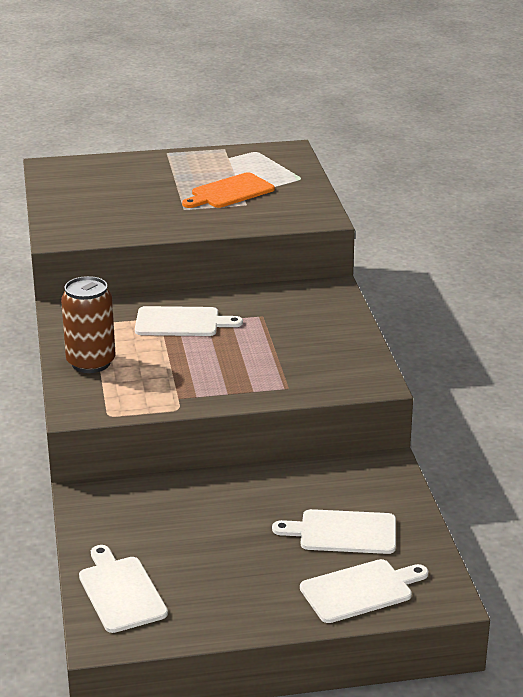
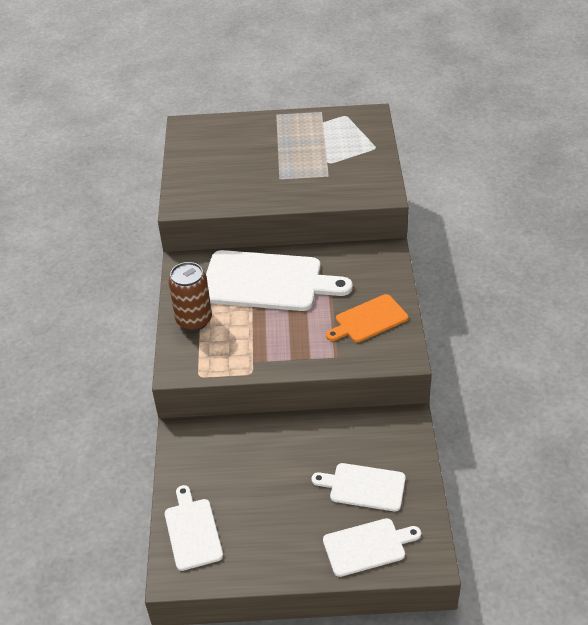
camera: 10 degrees right, 15 degrees up
white cutting board [135,306,243,336] -> white cutting board [206,250,353,311], size x1.83
orange cutting board [182,172,275,208] -> orange cutting board moved to [326,294,408,342]

